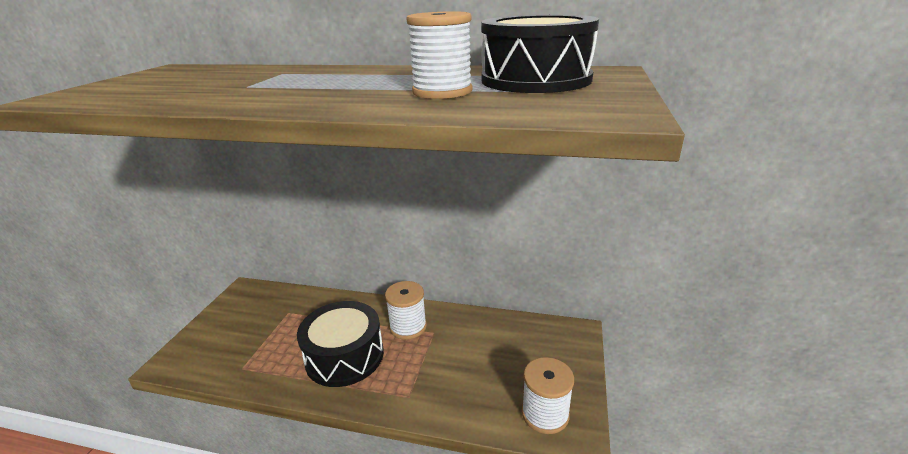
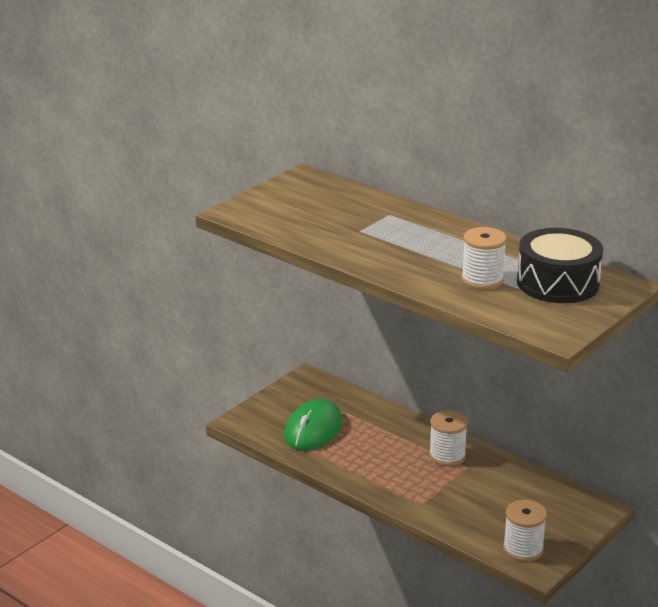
camera: 25 degrees right, 0 degrees up
black drum [297,301,384,387] -> none
none -> green mouse [285,399,342,451]

